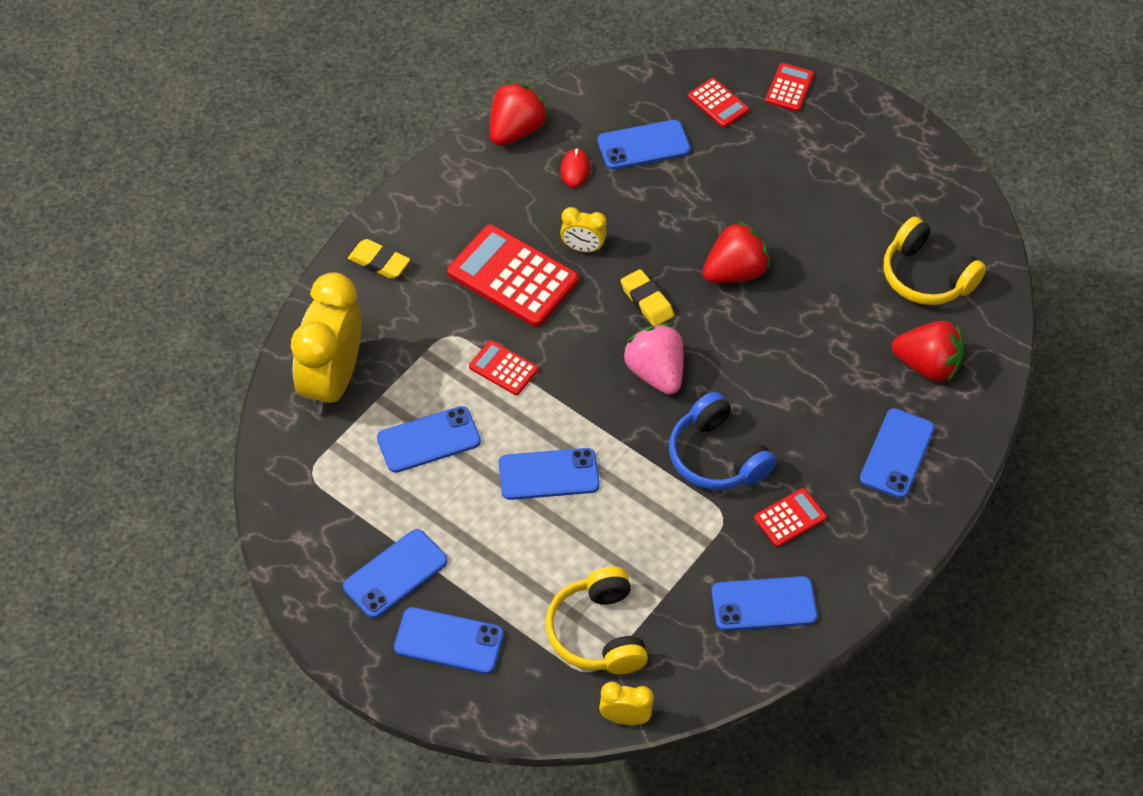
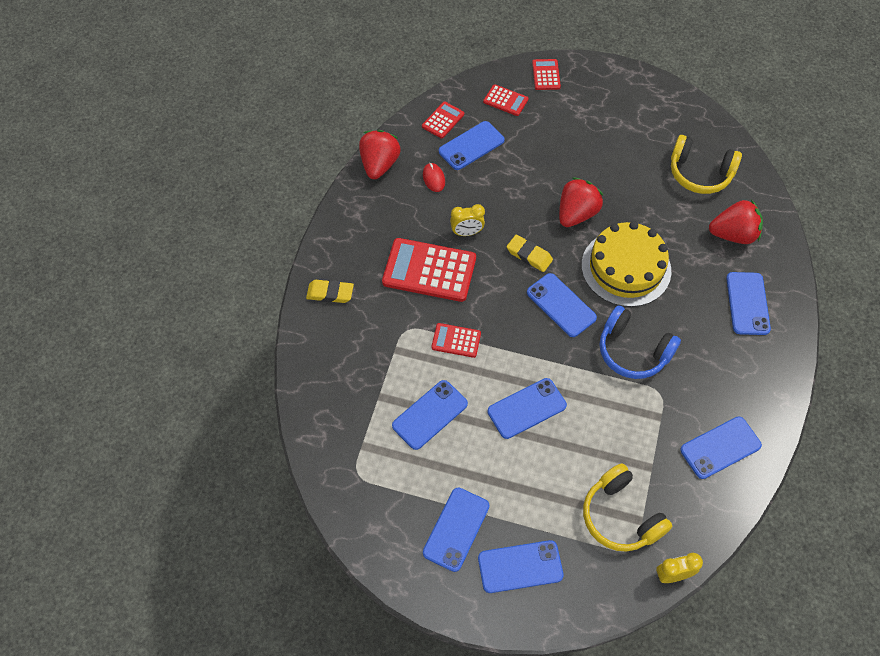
camera: 20 degrees left, 5 degrees up
yellow clock [291,272,361,415] -> none
pink strawberry [622,324,683,395] -> blue phone [527,273,597,337]
red calculator [754,488,827,547] -> red calculator moved to [422,102,464,139]
none -> yellow cake [582,221,671,307]

